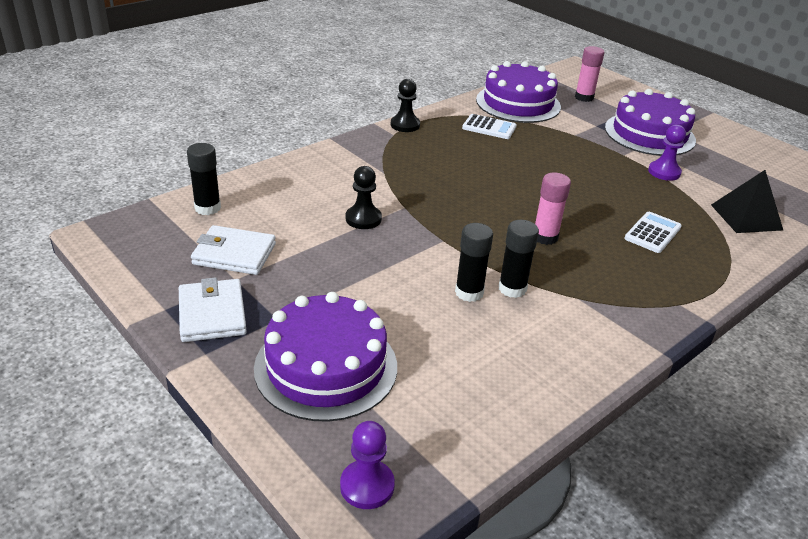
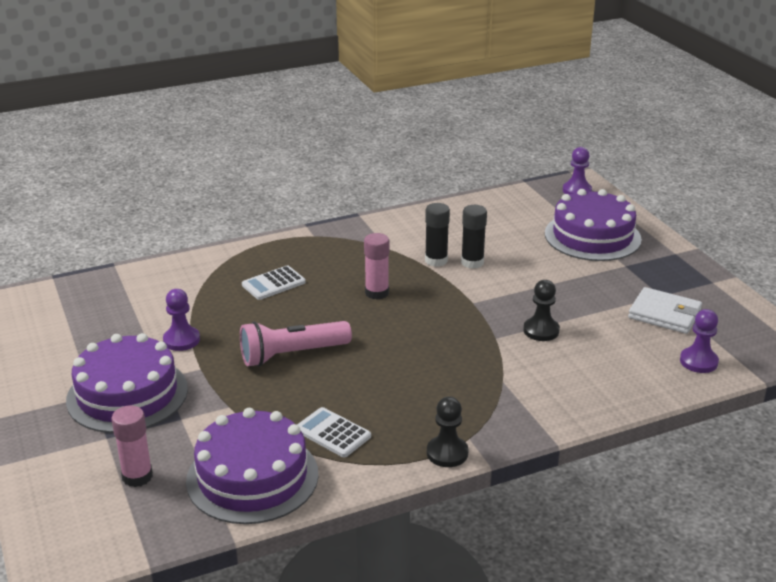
camera: 160 degrees left, 5 degrees down
white wallet [179,277,247,342] -> none
black glue stick [187,143,221,215] -> purple pawn [680,309,719,373]
black pyramid [711,170,783,233] -> none
none -> pink flashlight [240,321,352,367]

